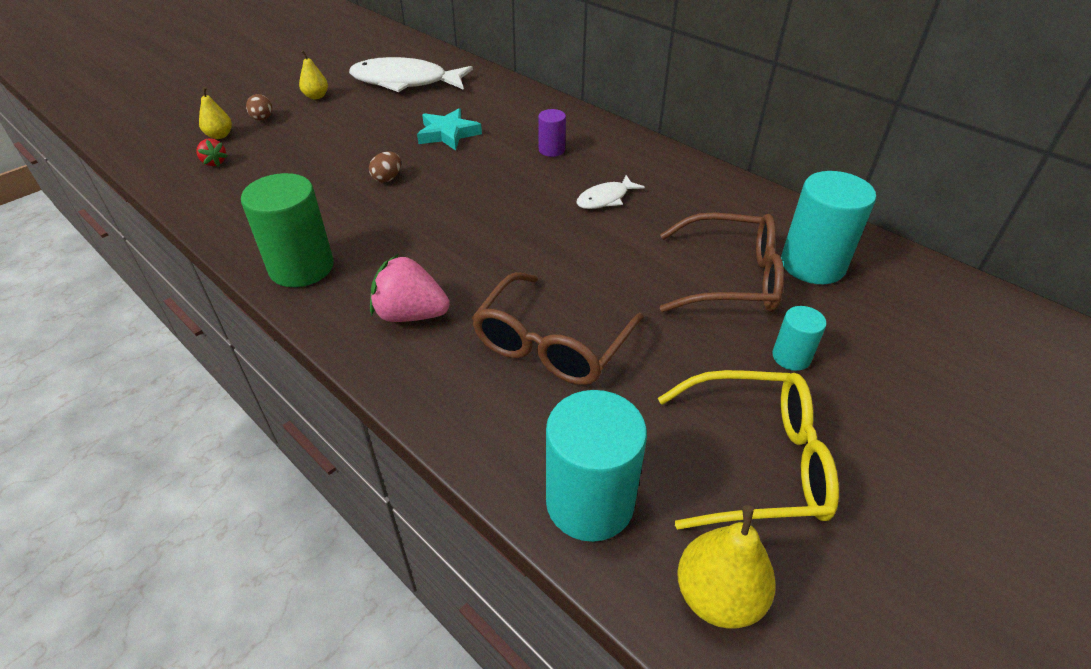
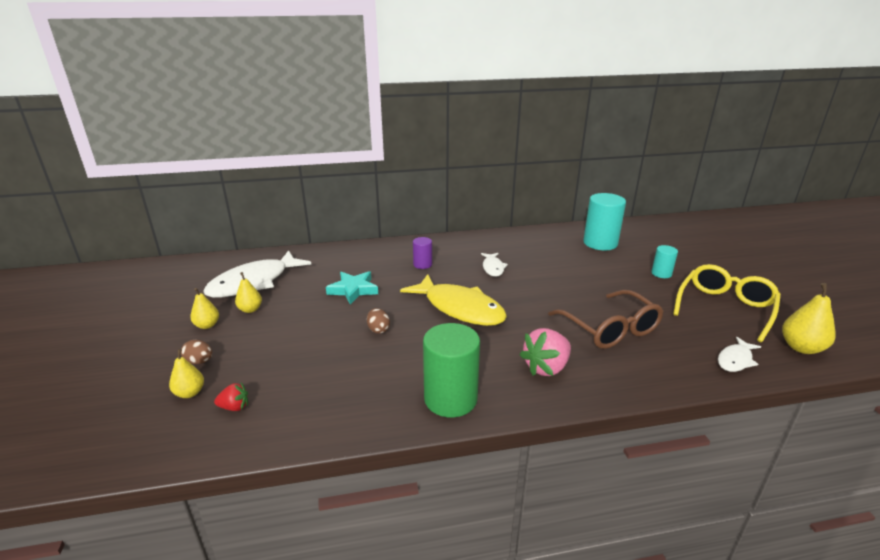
camera: 55 degrees left, 15 degrees down
turquoise cylinder [546,390,647,542] -> white fish [718,337,761,372]
brown glasses [660,212,784,312] -> none
none -> yellow pear [235,272,262,313]
none -> yellow fish [400,274,507,326]

